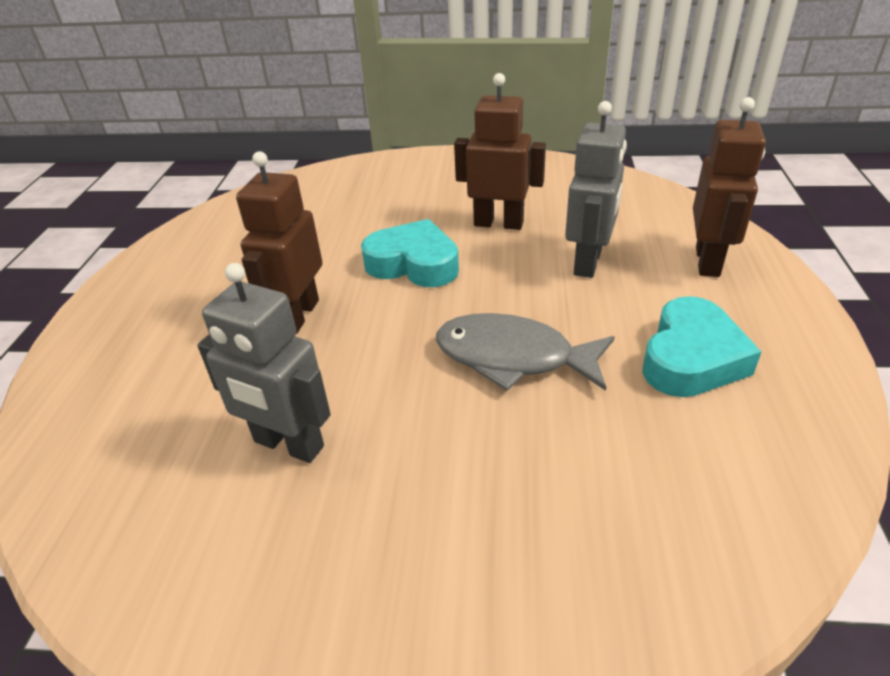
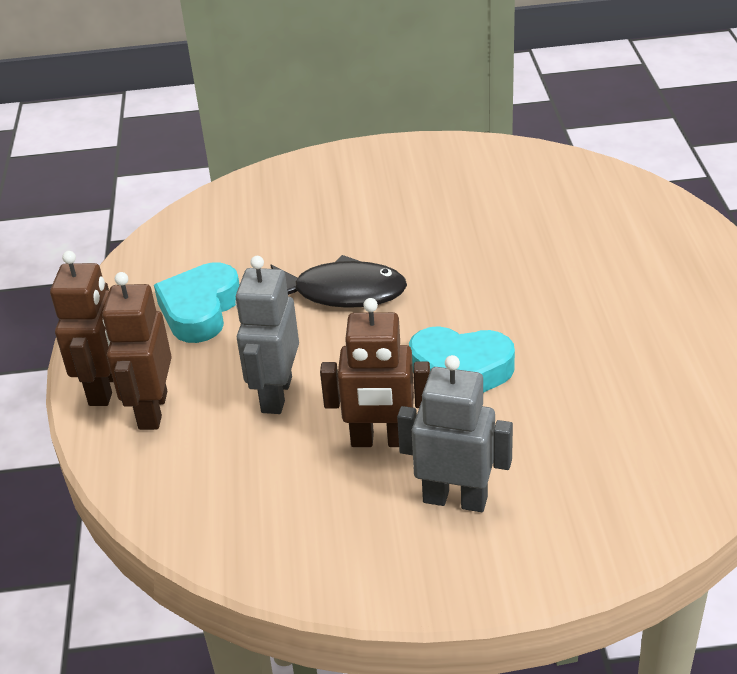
camera: 170 degrees right, 0 degrees up
grey robot [197,263,331,463] -> grey robot moved to [397,355,513,512]
brown robot [236,151,322,334] -> brown robot moved to [50,251,113,406]
grey fish [436,313,615,391] -> black fish [271,255,407,308]

